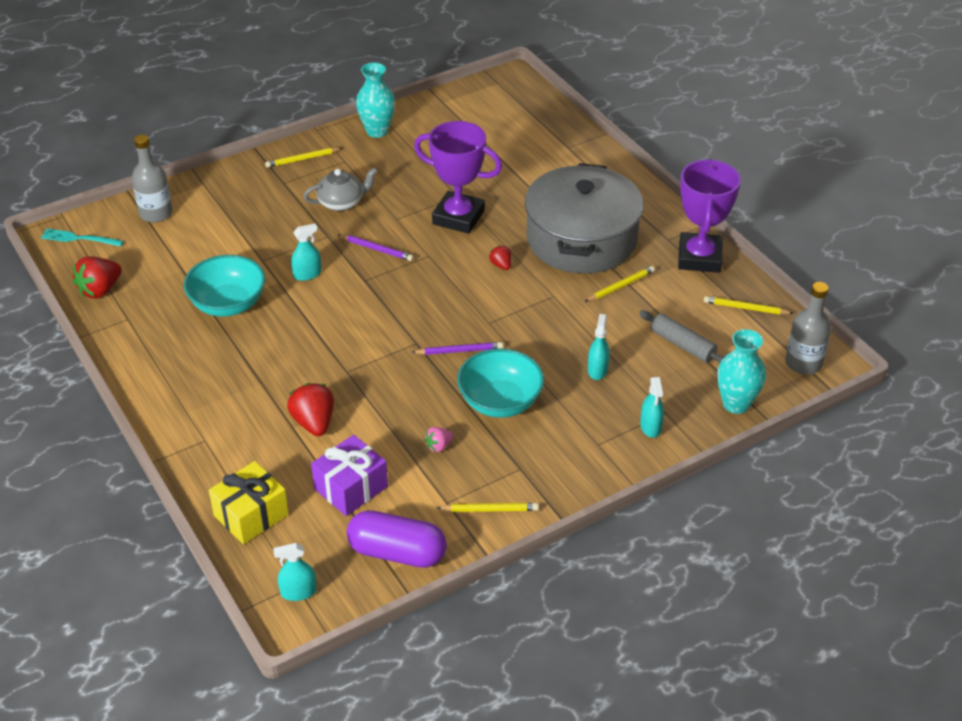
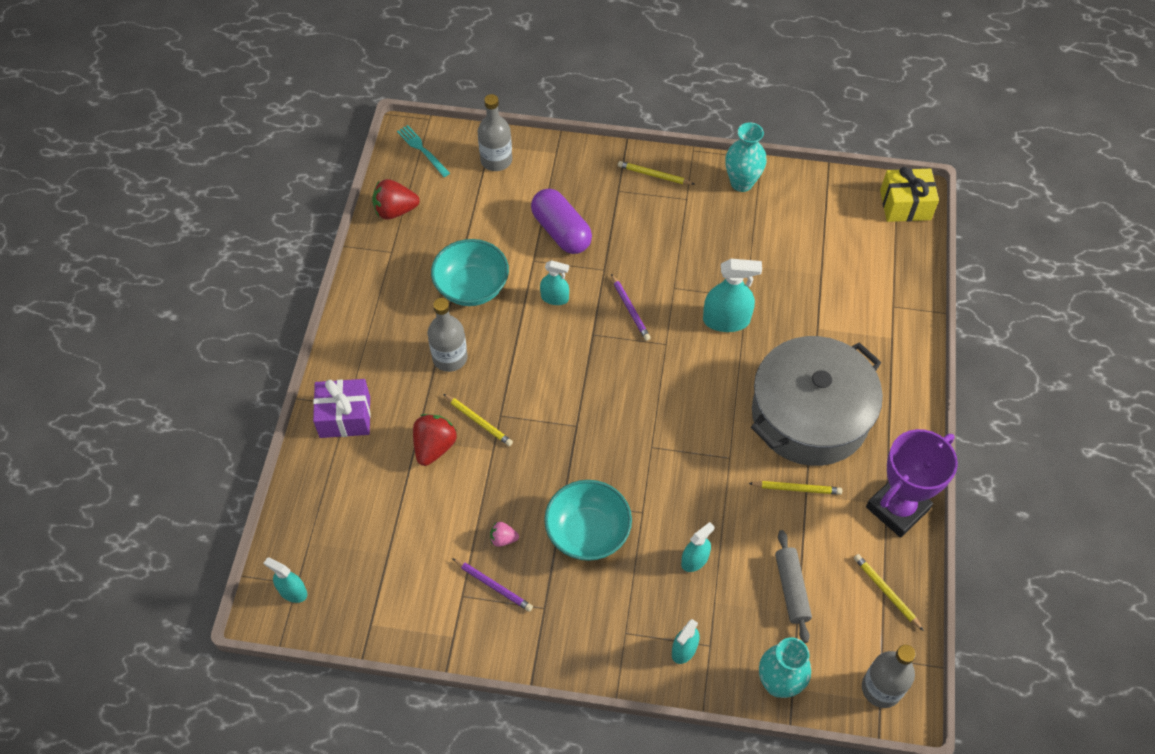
camera: 40 degrees right, 15 degrees up
yellow gift [209,461,289,544] -> yellow gift moved to [880,167,939,222]
grey teapot [303,167,378,211] -> none
purple gift [311,435,388,516] -> purple gift moved to [313,379,371,438]
purple capsule [347,510,447,568] -> purple capsule moved to [531,188,592,254]
purple pencil [411,342,503,355] -> purple pencil moved to [452,558,533,612]
purple trophy [414,121,502,234] -> turquoise spray bottle [703,259,762,332]
yellow pencil [437,503,539,512] -> yellow pencil moved to [443,394,513,446]
red strawberry [489,245,511,270] -> none
none -> grey bottle [428,298,467,372]

